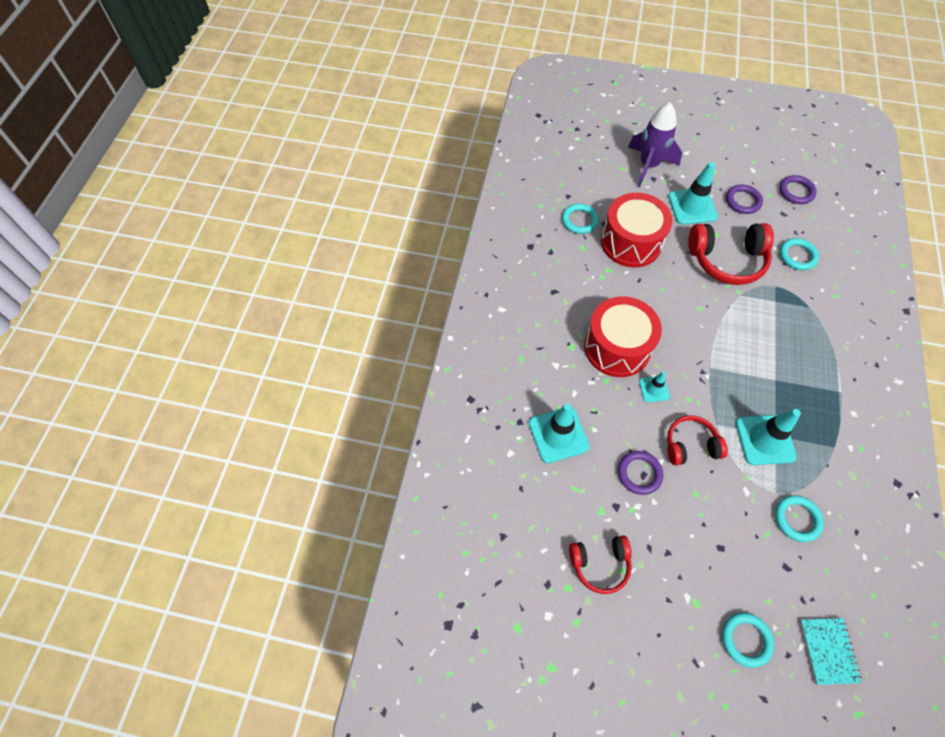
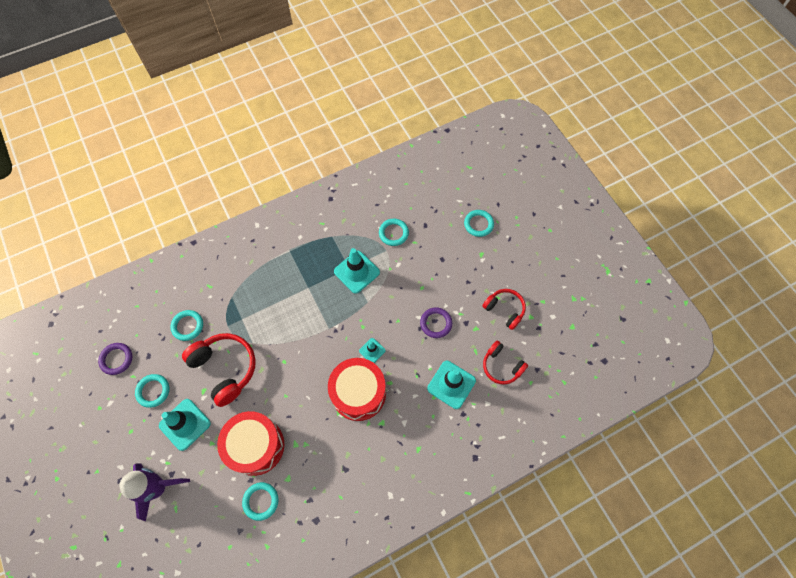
camera: 130 degrees left, 5 degrees up
red headphones [667,415,728,465] -> red headphones moved to [483,341,528,385]
purple ring [726,185,763,214] -> turquoise ring [135,374,169,408]
turquoise notebook [800,618,861,685] -> none

